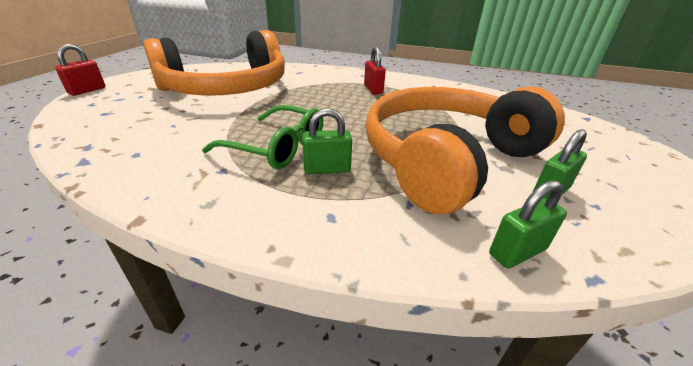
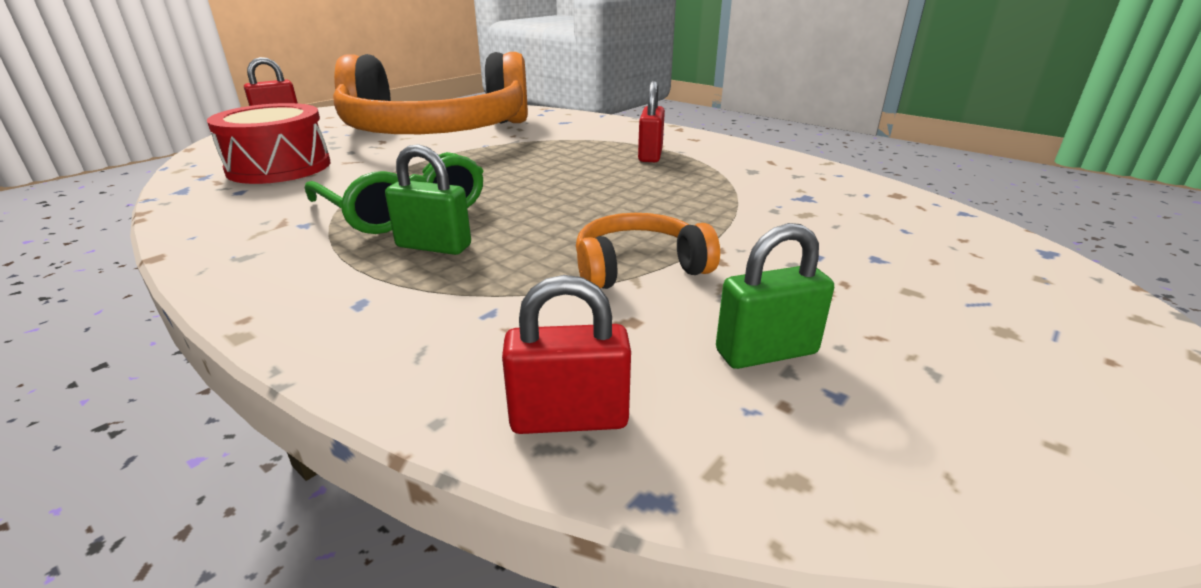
camera: 25 degrees right, 5 degrees down
orange headphones [365,86,565,214] -> orange headphones [576,213,720,289], size x0.41
green padlock [489,180,567,268] -> red padlock [502,275,631,434]
none -> red drum [207,103,330,184]

